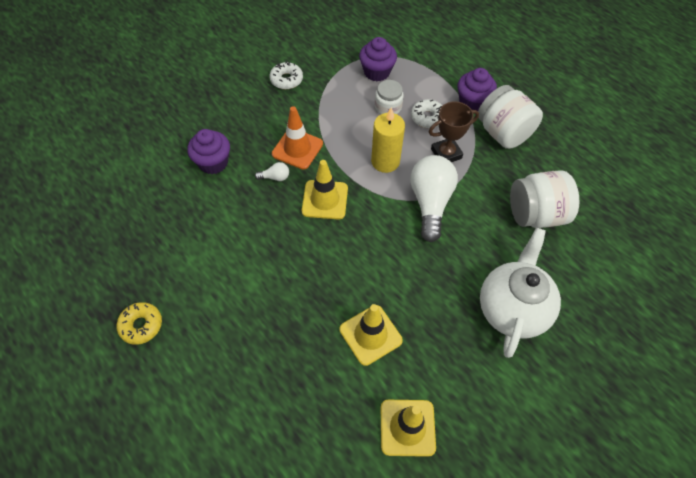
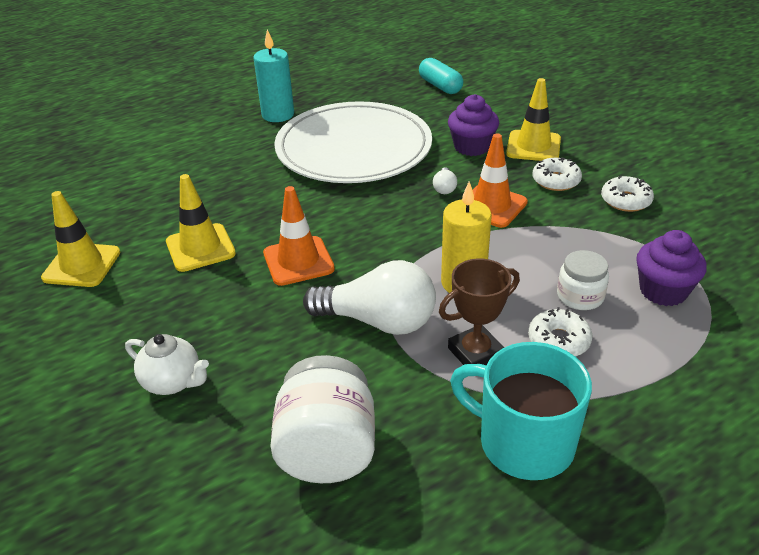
camera: 100 degrees right, 20 degrees down
yellow donut [117,302,162,345] -> turquoise candle [253,29,294,122]
yellow traffic cone [302,160,348,220] -> yellow traffic cone moved to [506,78,561,161]
brown trophy [429,101,479,162] -> brown trophy turned 75 degrees clockwise [439,259,520,365]
purple cupcake [457,68,497,111] -> none
white jar [478,85,543,149] -> turquoise mug [450,342,592,480]
white teapot [480,228,561,358] -> white teapot [125,334,209,395], size x0.55
none -> orange traffic cone [263,186,335,286]
none -> white plate [274,101,432,183]
none -> turquoise capsule [419,58,463,94]
none -> white donut [533,157,582,191]

